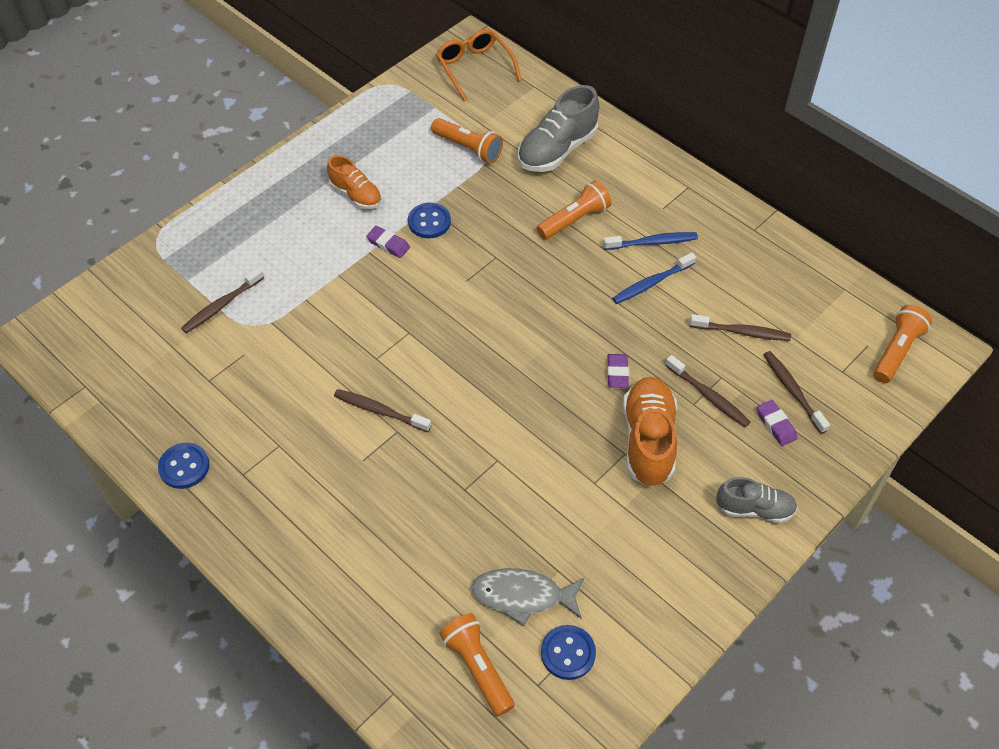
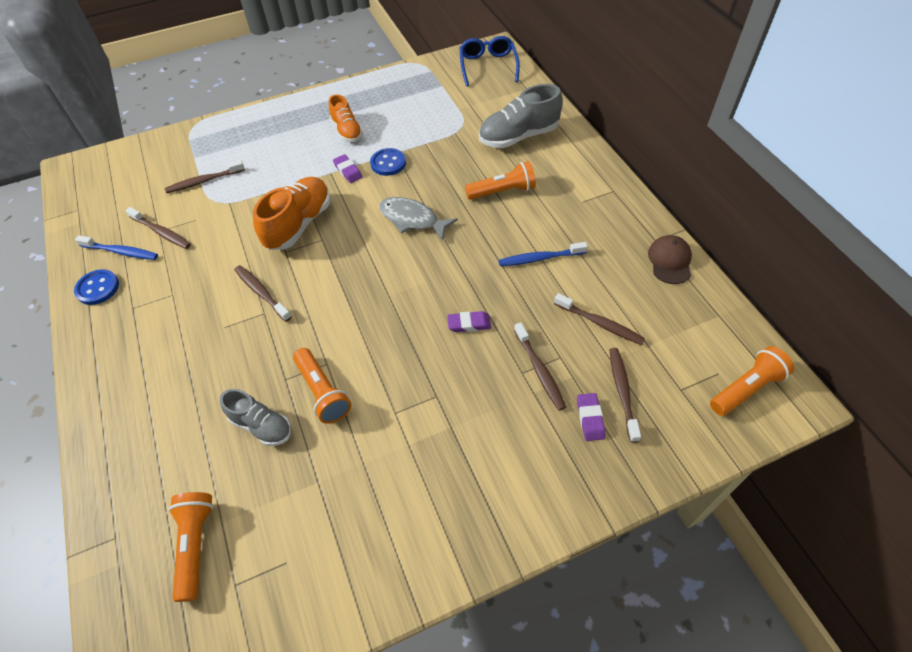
camera: 25 degrees right, 0 degrees up
orange flashlight [431,118,503,164] -> orange flashlight moved to [293,348,351,424]
orange glasses [436,29,522,101] -> blue glasses [460,36,520,87]
grey fish [472,568,584,626] -> grey fish moved to [379,197,458,241]
blue button [541,625,596,680] -> none
blue toothbrush [603,232,698,250] -> blue toothbrush moved to [75,235,158,260]
purple eraser [607,354,629,388] -> purple eraser turned 60 degrees clockwise [447,311,491,332]
orange shoe [623,377,677,487] -> orange shoe moved to [253,177,331,250]
grey shoe [716,477,797,523] -> grey shoe moved to [220,389,291,446]
none -> brown toothbrush [126,207,191,249]
none -> brown cap [648,235,692,284]

